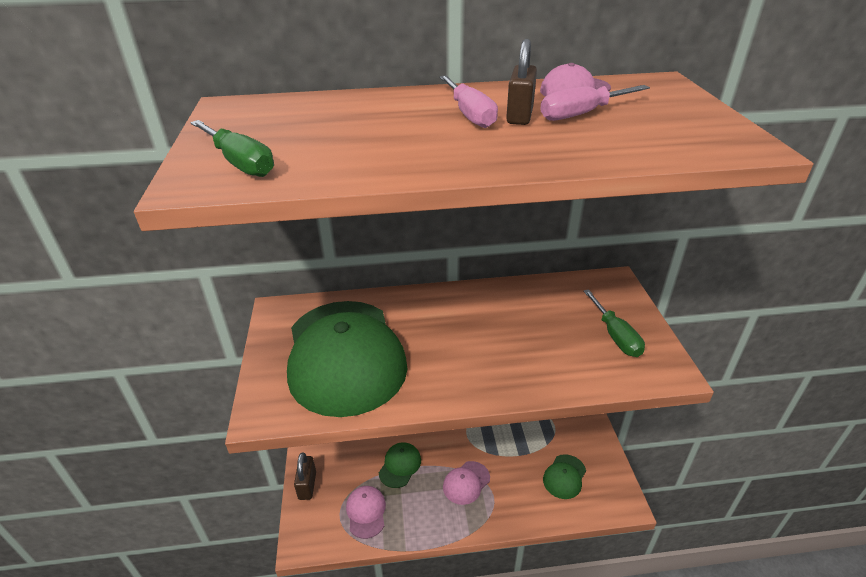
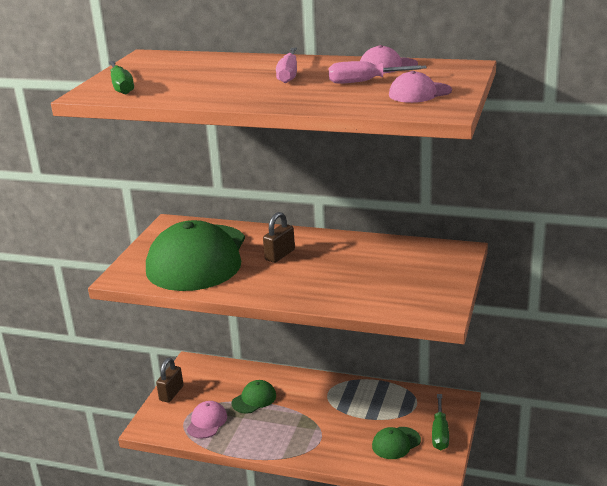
camera: 25 degrees right, 10 degrees down
pink cap [443,461,490,505] -> pink cap moved to [389,71,452,103]
brown padlock [506,39,537,125] -> brown padlock moved to [263,212,295,263]
green screwdriver [583,289,645,357] -> green screwdriver moved to [432,394,449,450]

